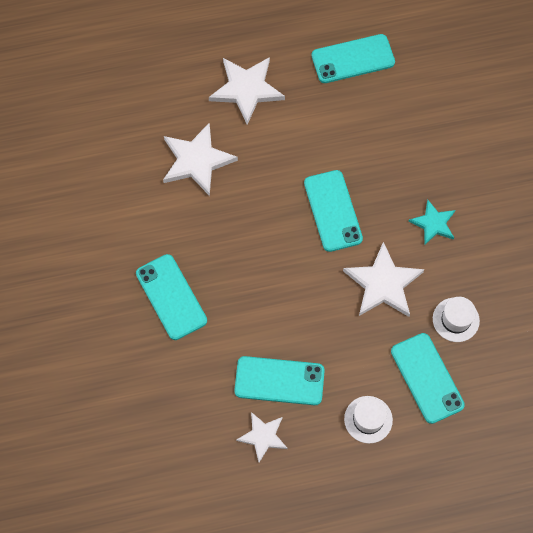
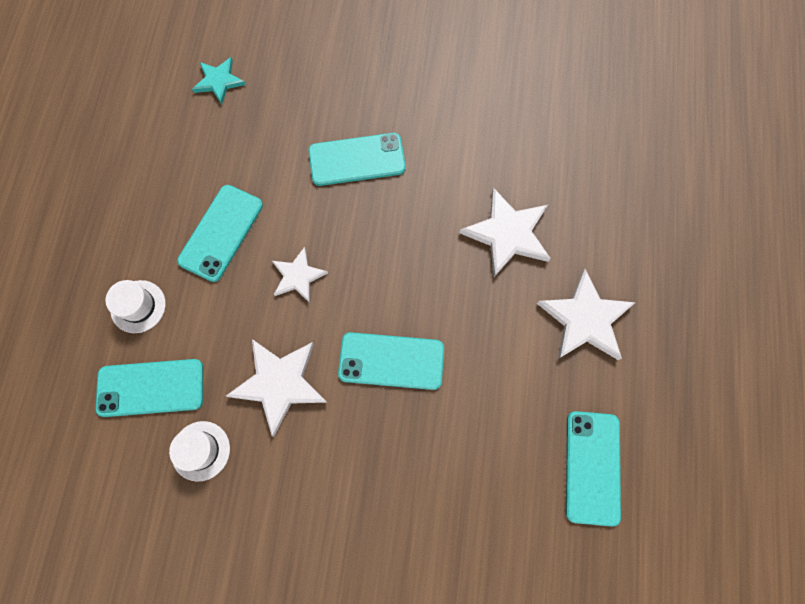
camera: 110 degrees right, 5 degrees up
white star [236,412,287,462] -> white star moved to [272,247,328,303]
turquoise star [408,200,455,245] -> turquoise star moved to [192,57,246,105]

